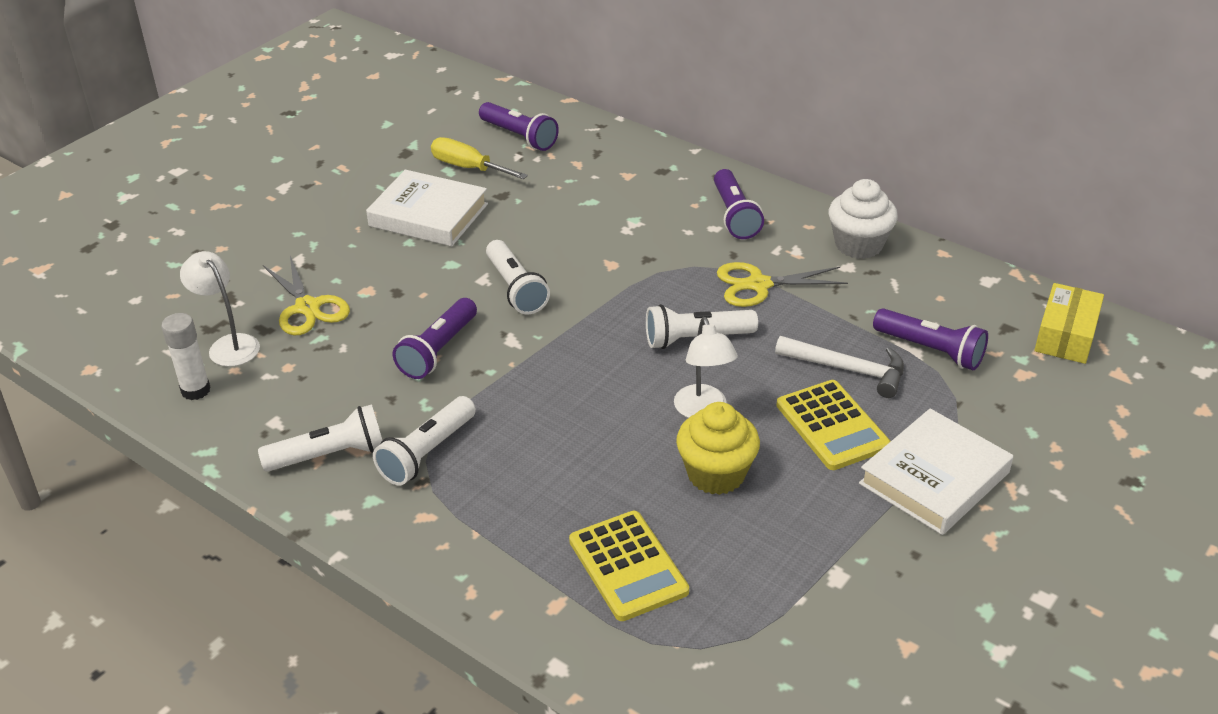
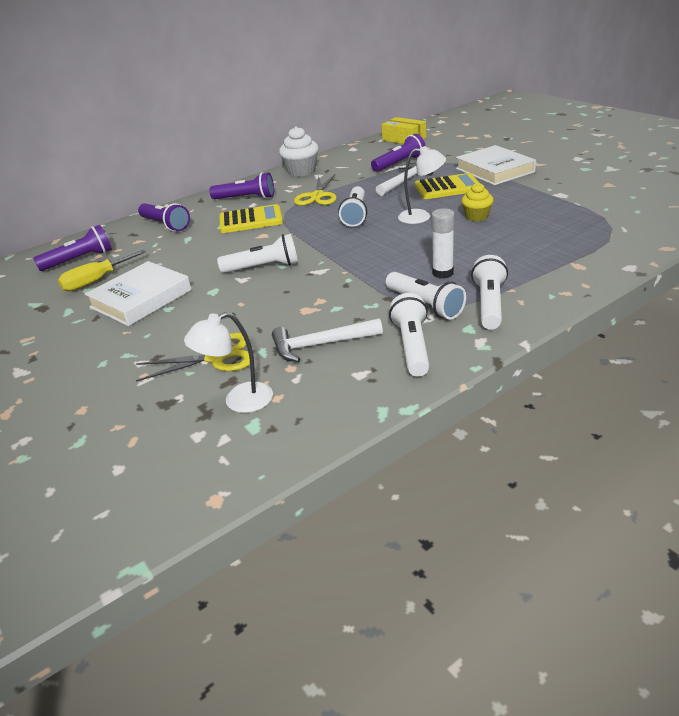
camera: 70 degrees left, 5 degrees down
white glue stick [161,313,211,400] -> white glue stick moved to [431,209,455,279]
purple flashlight [393,298,477,379] -> purple flashlight moved to [138,203,190,231]
yellow calculator [569,511,689,621] -> yellow calculator moved to [220,204,283,233]
yellow cupcake [676,402,760,495] -> yellow cupcake [461,183,494,221], size x0.64
none -> white hammer [272,318,383,362]
none -> white flashlight [471,255,508,329]

